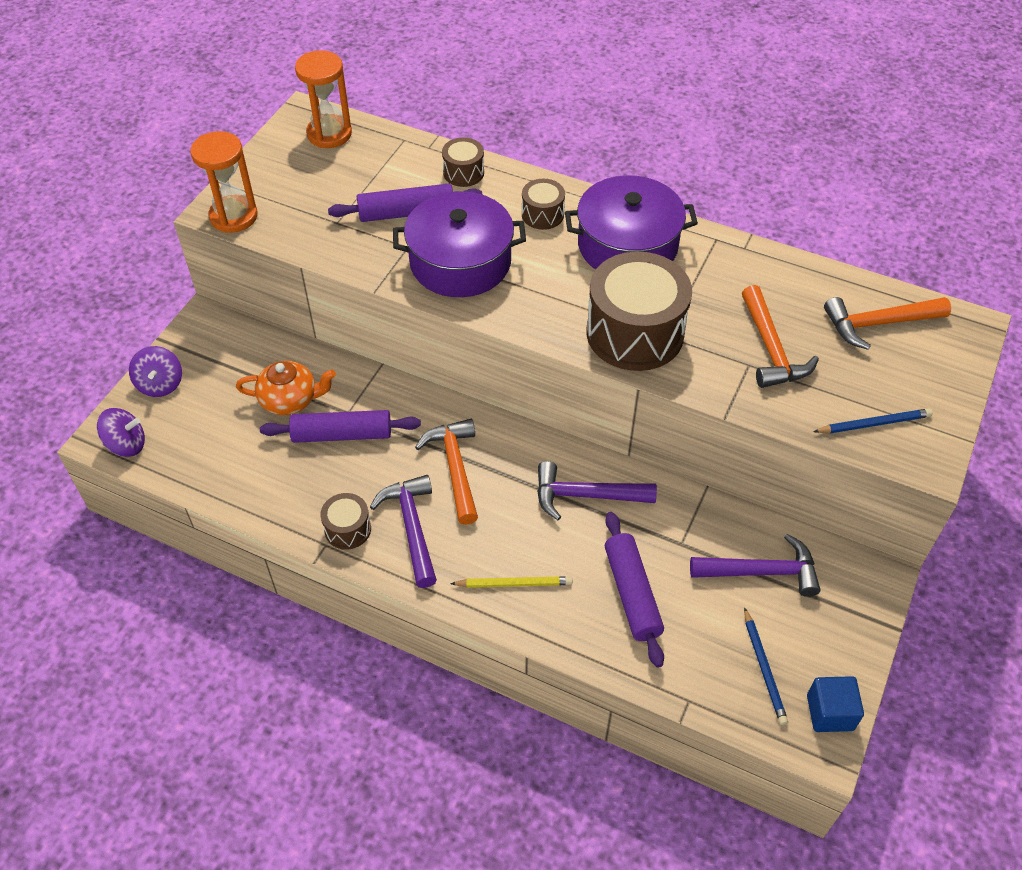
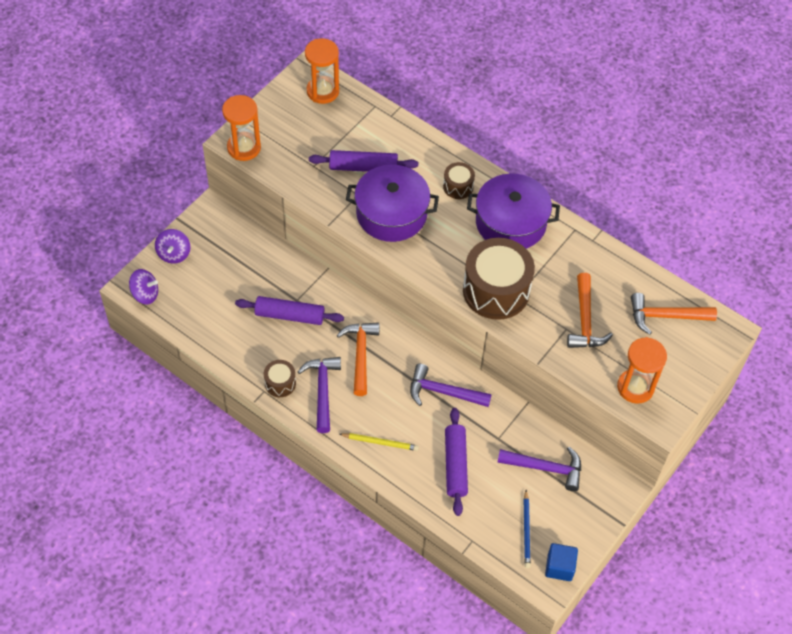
camera: 10 degrees right, 5 degrees up
orange teapot [236,361,336,415] -> none
brown drum [442,137,484,187] -> none
blue pencil [813,408,933,434] -> orange hourglass [617,337,667,404]

